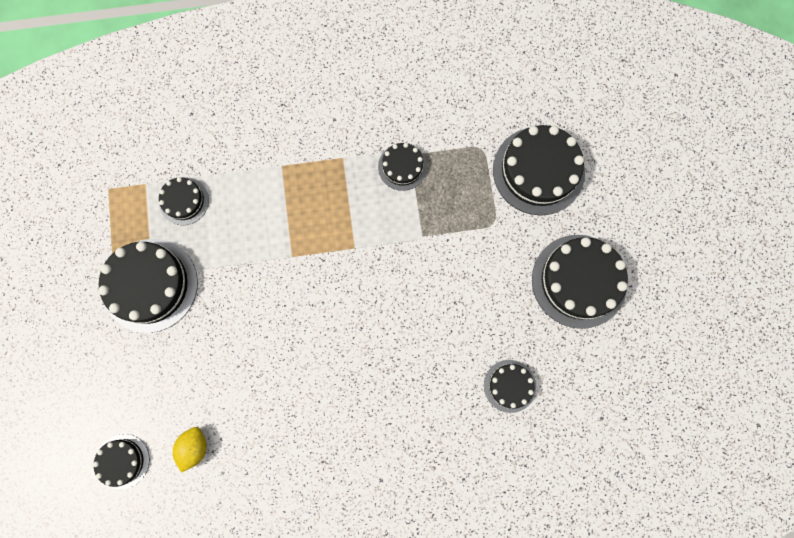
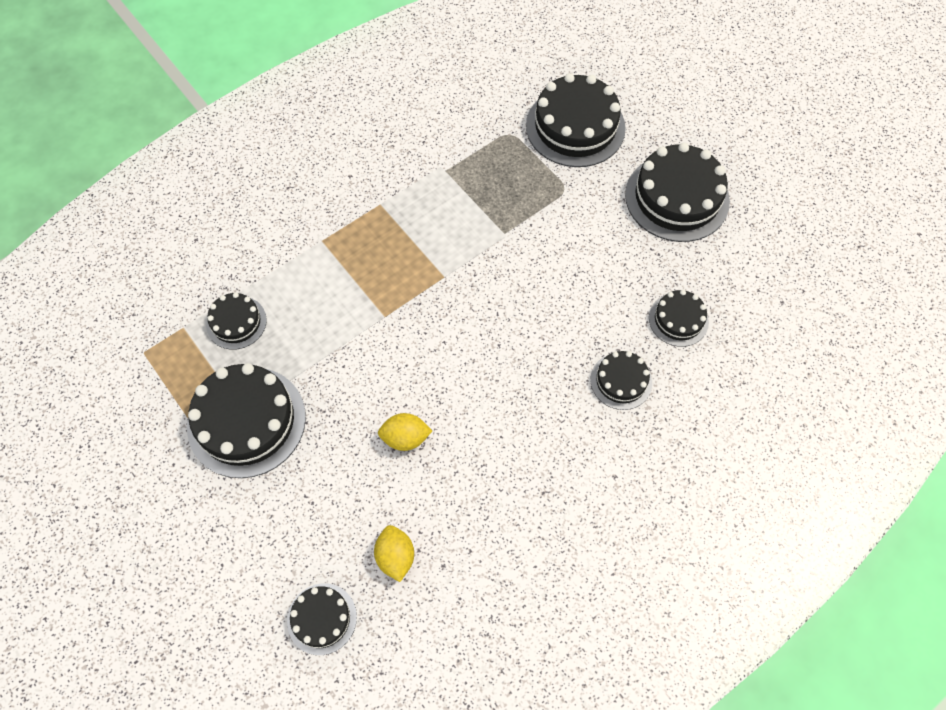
camera: 30 degrees left, 15 degrees down
black cake [378,143,427,191] -> black cake moved to [590,351,652,410]
none -> yellow lemon [378,413,432,451]

